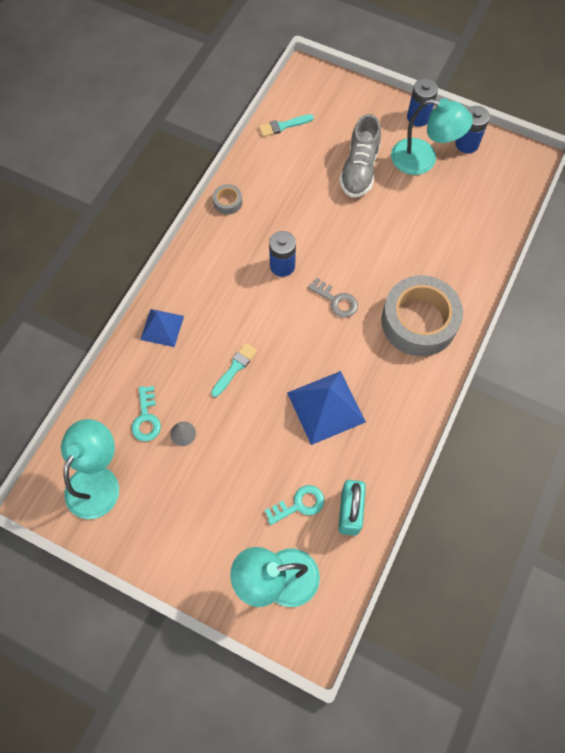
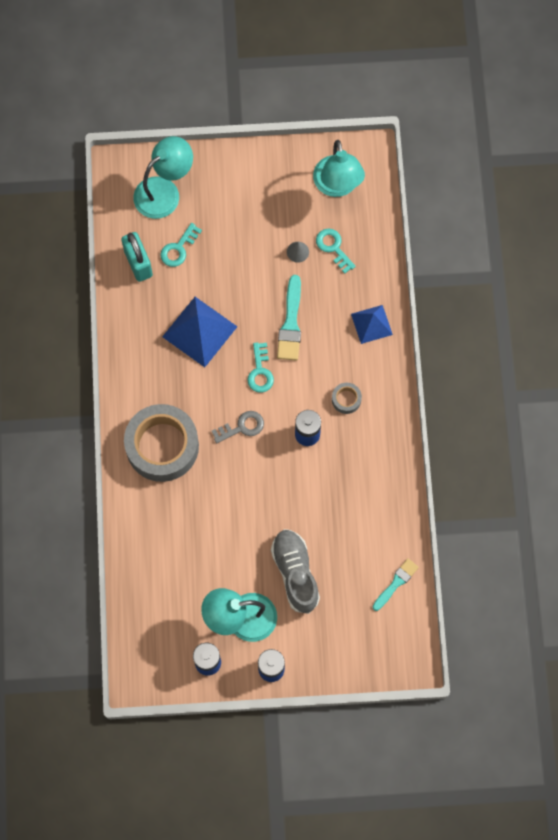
camera: 150 degrees right, 5 degrees up
turquoise brush [211,343,257,397] -> turquoise brush [277,275,301,361], size x1.51
grey tape [213,184,242,215] -> grey tape moved to [332,383,362,414]
grey key [308,278,358,318] -> grey key turned 150 degrees clockwise [212,411,264,443]
none -> turquoise key [247,342,274,393]

